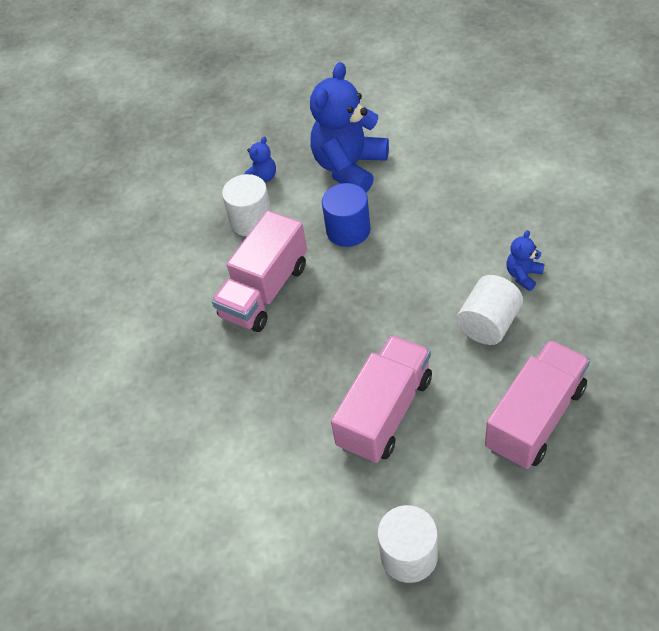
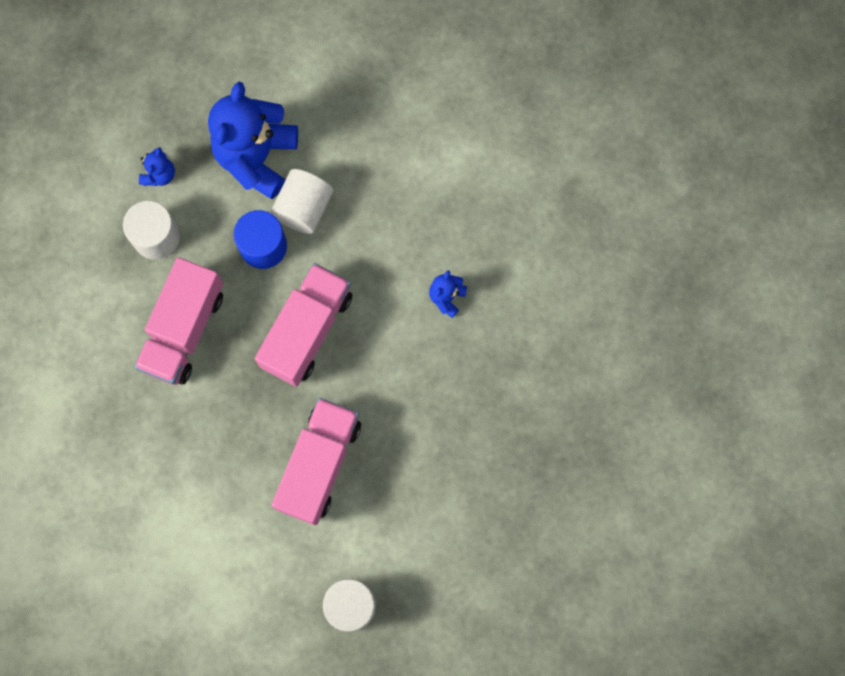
camera: 15 degrees left, 25 degrees up
white cylinder [457,275,523,345] -> white cylinder moved to [270,169,333,234]
pink truck [485,340,590,469] -> pink truck moved to [255,263,353,387]

